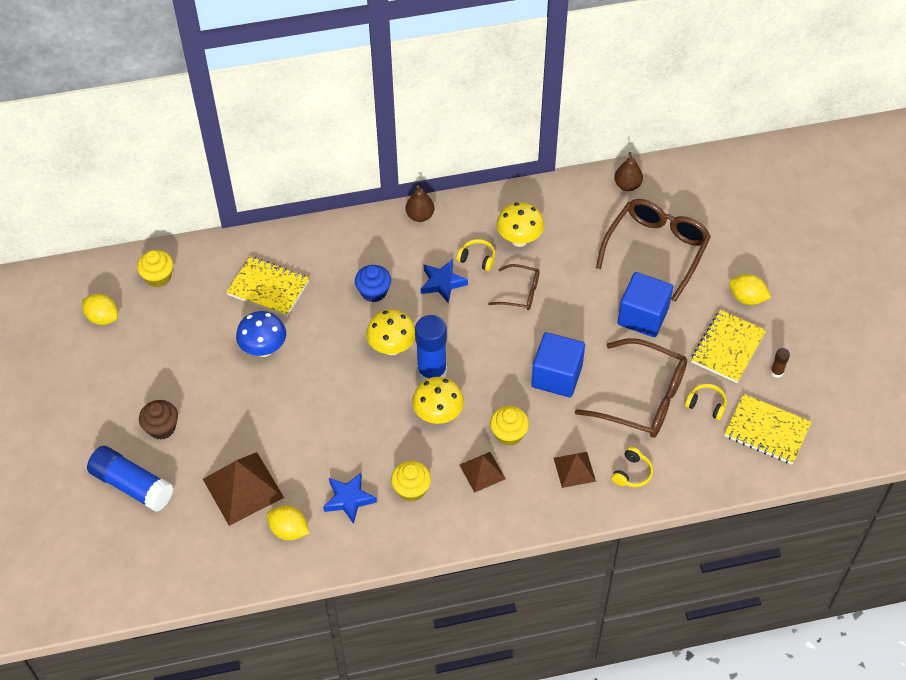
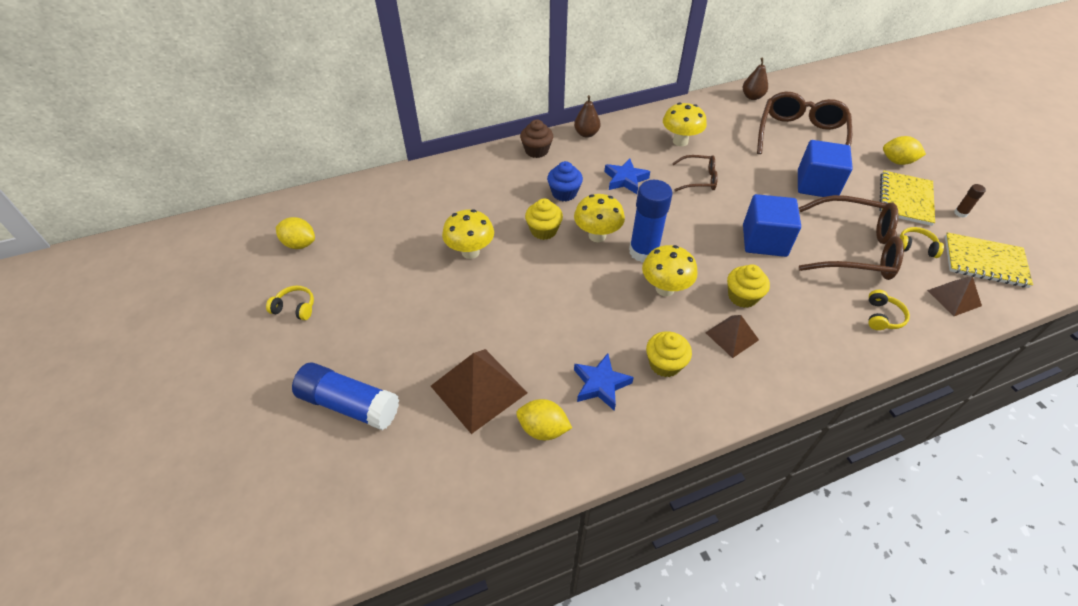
camera: 10 degrees left, 5 degrees down
yellow cupcake [137,250,173,287] -> yellow cupcake moved to [525,198,563,240]
brown cupcake [139,400,178,440] -> brown cupcake moved to [520,120,553,158]
yellow notebook [226,256,309,317] -> none
blue mushroom [236,311,286,357] -> yellow mushroom [442,209,494,259]
yellow headphones [457,239,495,271] -> yellow headphones moved to [266,286,314,320]
brown pyramid [554,452,596,488] -> brown pyramid moved to [927,276,982,316]

